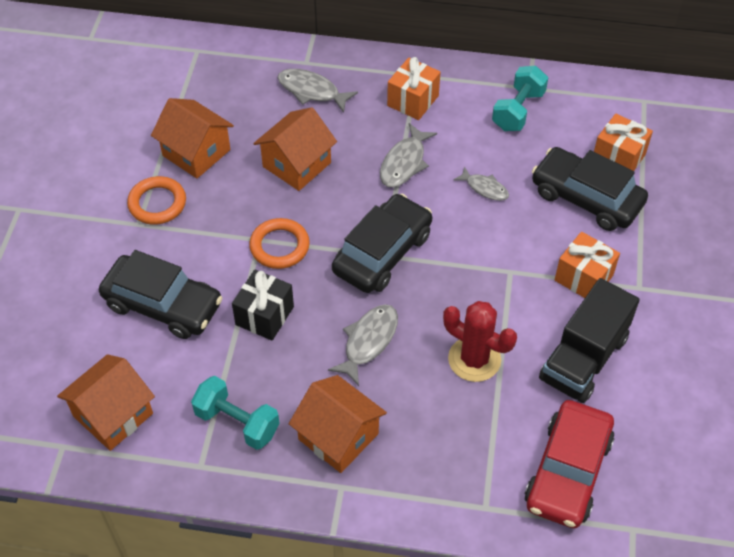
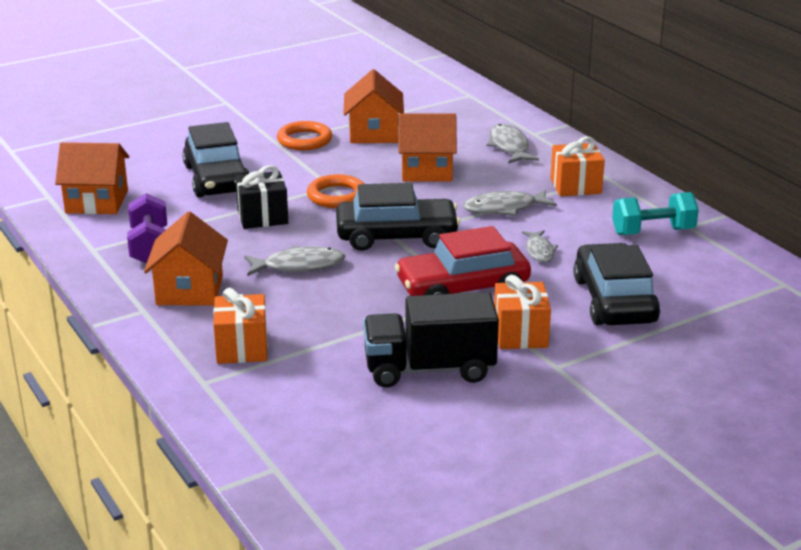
camera: 50 degrees right, 25 degrees down
turquoise dumbbell [191,376,280,450] -> purple dumbbell [127,193,167,263]
red cactus [443,301,517,382] -> none
red car [525,400,615,528] -> red car moved to [395,226,531,296]
orange gift [594,113,653,171] -> orange gift moved to [213,288,268,364]

